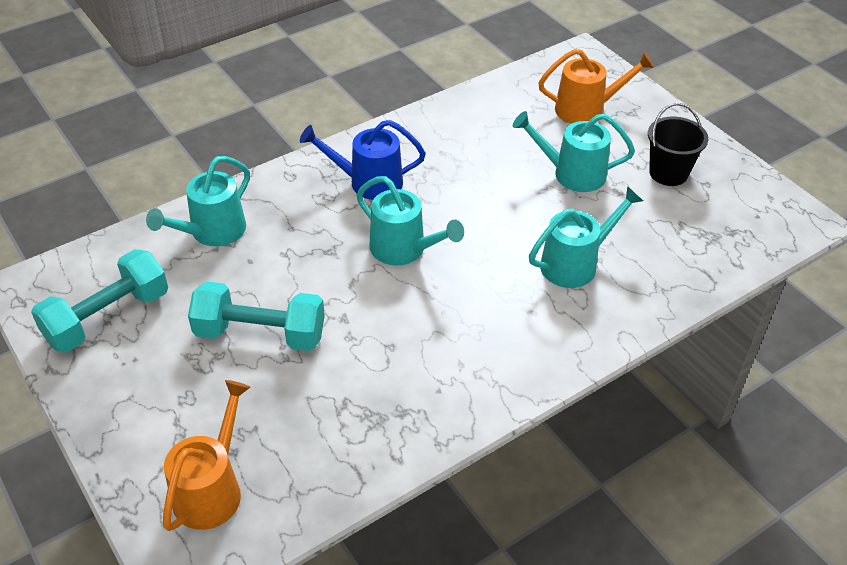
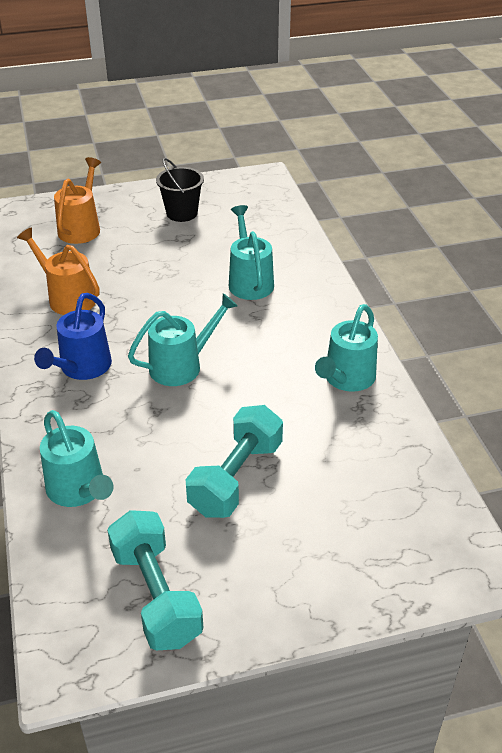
camera: 70 degrees left, 5 degrees down
orange watering can [163,380,250,531] -> orange watering can moved to [17,227,100,315]
turquoise watering can [513,111,635,192] -> turquoise watering can moved to [315,304,378,392]

